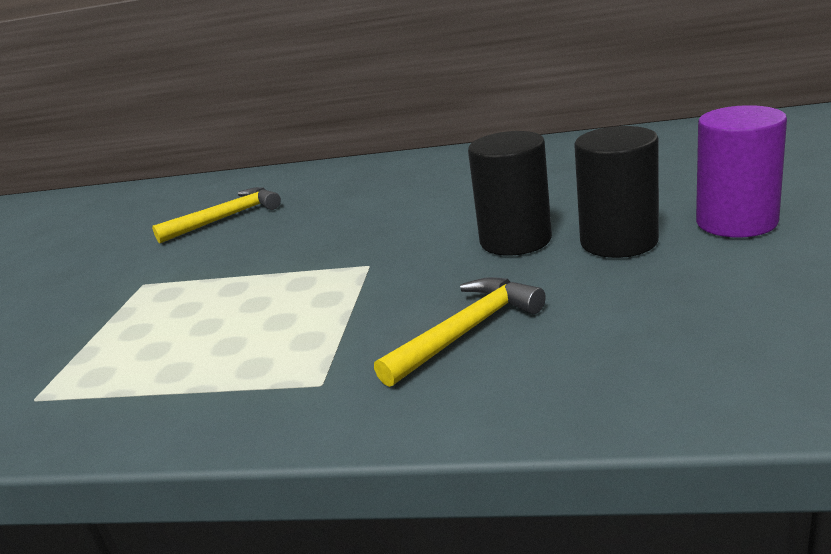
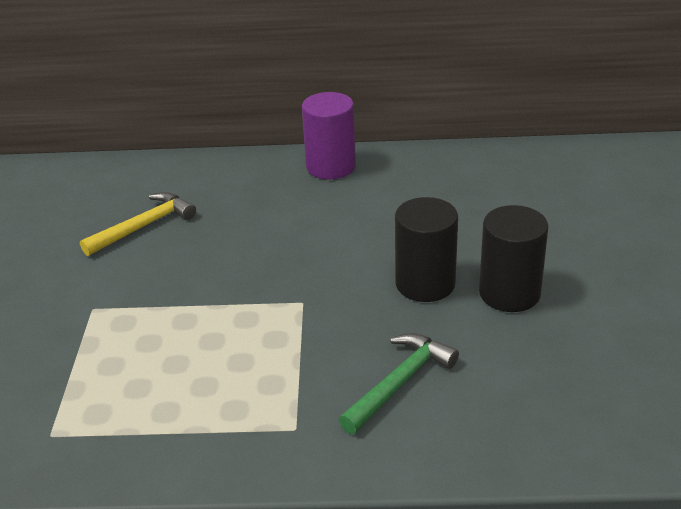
camera: 10 degrees left, 10 degrees up
yellow hammer [374,277,546,387] -> green hammer [339,333,459,434]
purple cylinder [696,105,787,237] -> purple cylinder moved to [302,92,356,179]

